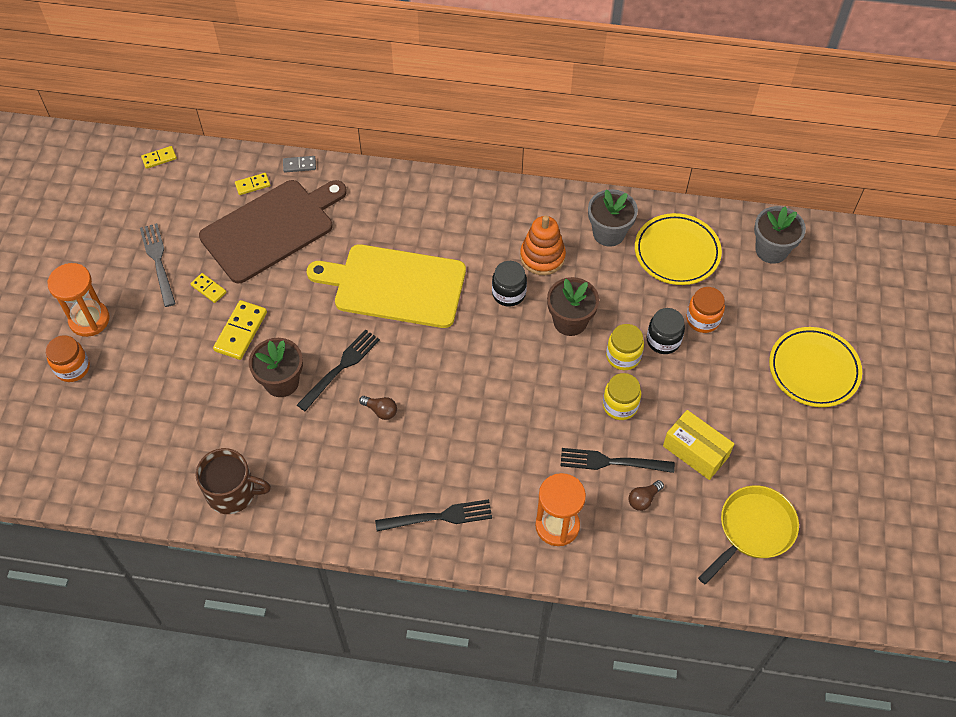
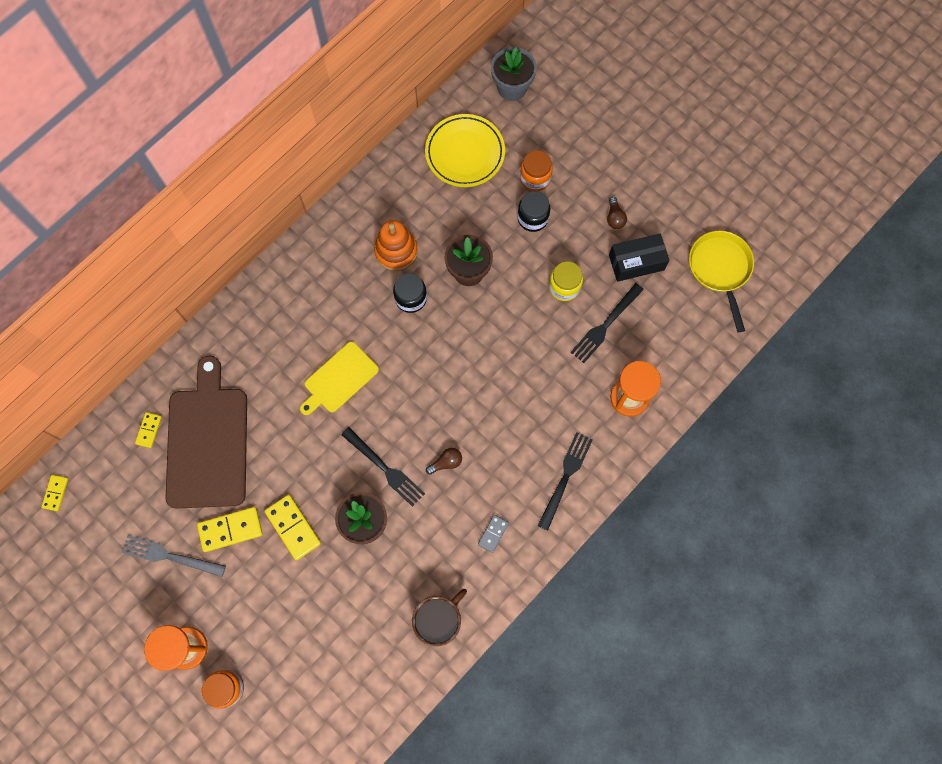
camera: 55 degrees left, 15 degrees up
yellow domino [190,273,226,303] -> yellow domino [197,507,263,552], size x1.74
grey domino [283,156,316,172] -> grey domino moved to [478,515,509,553]
black fork [297,330,380,411] -> black fork turned 150 degrees clockwise [341,427,425,507]
yellow cutting board [307,244,466,328] -> yellow cutting board [300,341,379,415], size x0.57
grey flower pot [588,189,638,247] -> none
yellow jar [606,324,644,370] -> none
brown light bulb [628,480,664,511] -> brown light bulb moved to [607,197,627,229]
yellow box [663,410,734,480] -> black box [609,234,670,282]
yellow plate [769,327,862,407] -> none

